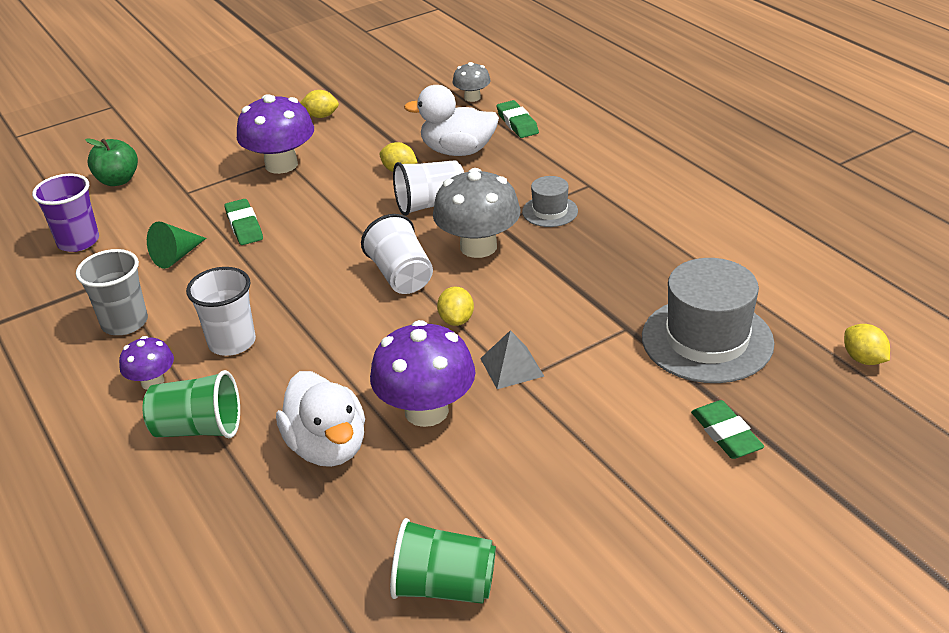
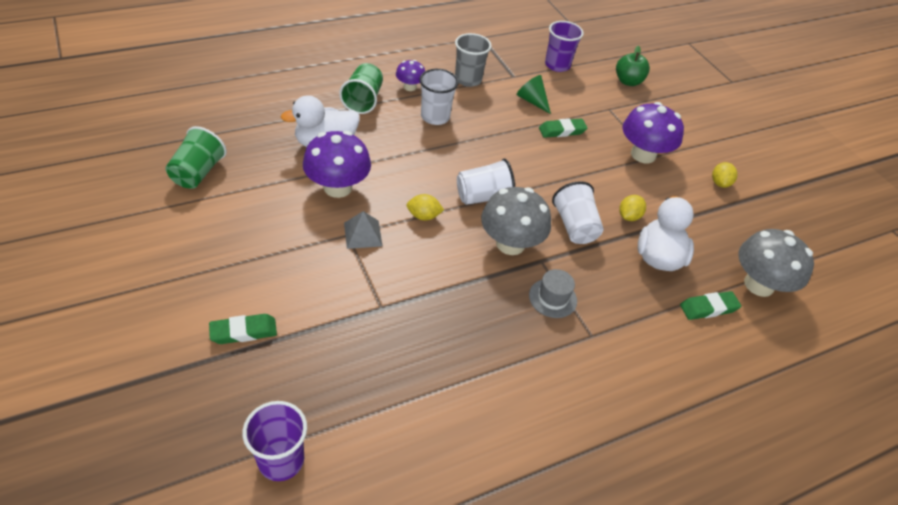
camera: 90 degrees right, 10 degrees up
grey mushroom [452,62,491,102] -> grey mushroom [738,229,814,297], size x1.86
grey hat [642,258,775,383] -> none
yellow lemon [844,324,890,365] -> purple cup [242,401,307,481]

